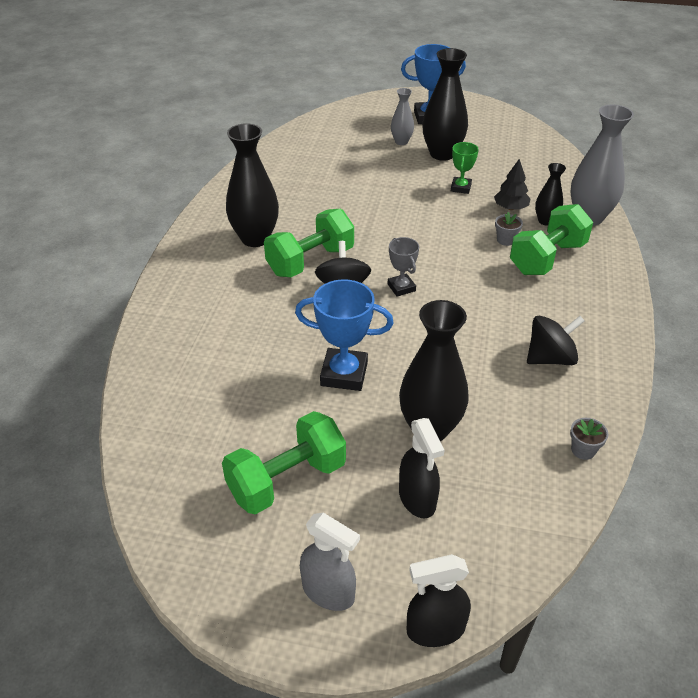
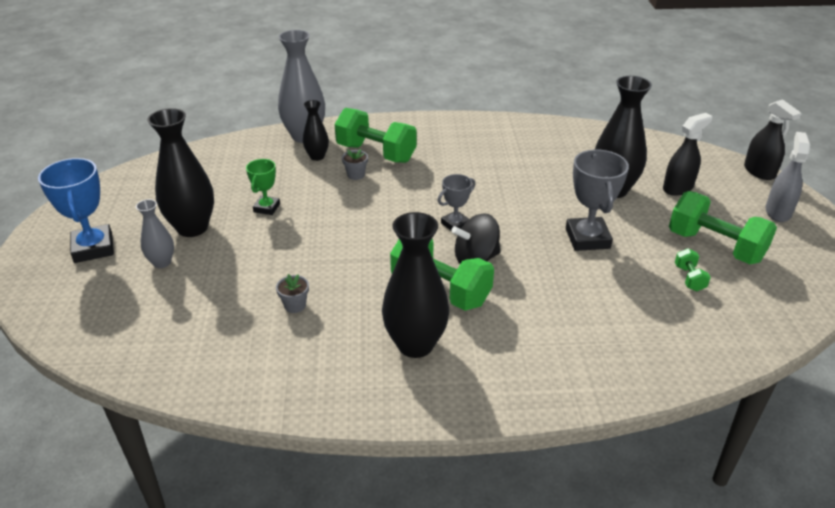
camera: 105 degrees left, 5 degrees down
blue trophy [295,279,394,391] -> grey trophy [566,150,629,251]
green trophy [451,142,479,194] -> green trophy turned 75 degrees counterclockwise [246,159,280,215]
black tree [494,159,530,210] -> none
black spinning top [527,316,585,365] -> none
grey flower pot [570,418,608,460] -> grey flower pot moved to [276,274,309,313]
none -> green dumbbell [675,248,711,291]

